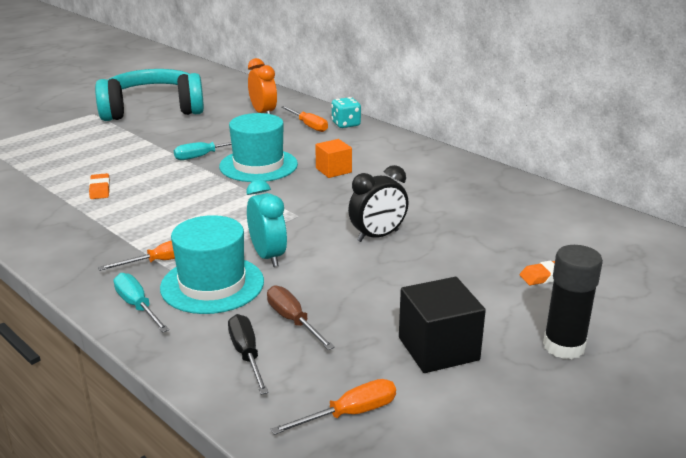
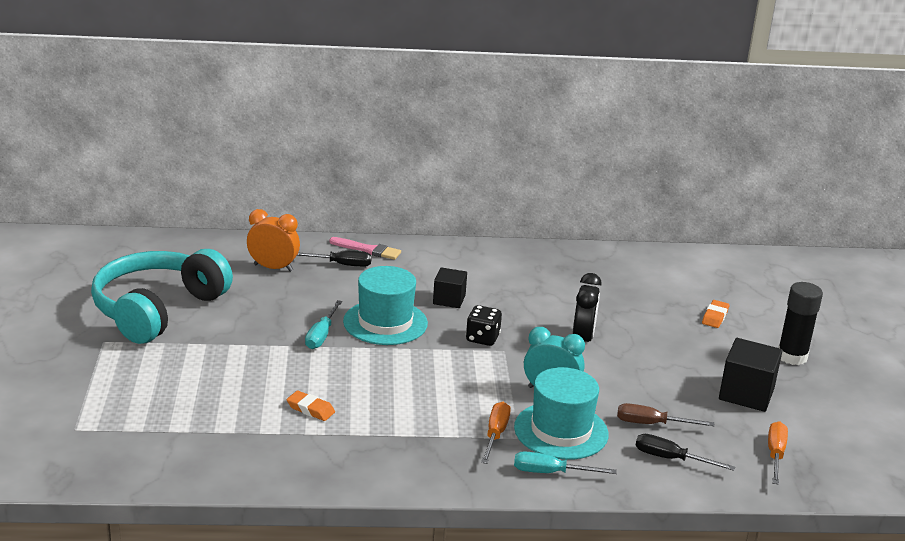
camera: 50 degrees left, 0 degrees up
orange screwdriver [281,106,328,132] -> black screwdriver [297,251,372,267]
orange cube [315,139,352,178] -> black cube [433,267,467,308]
turquoise dice [331,97,361,128] -> pink brush [329,237,401,260]
none -> black dice [466,305,502,346]

